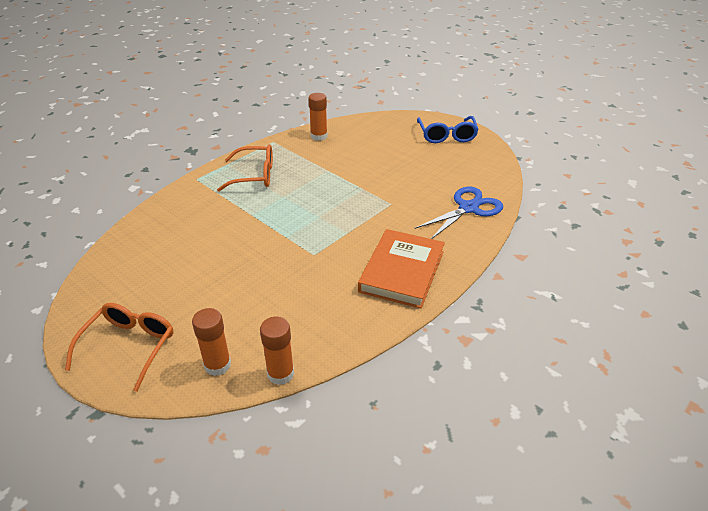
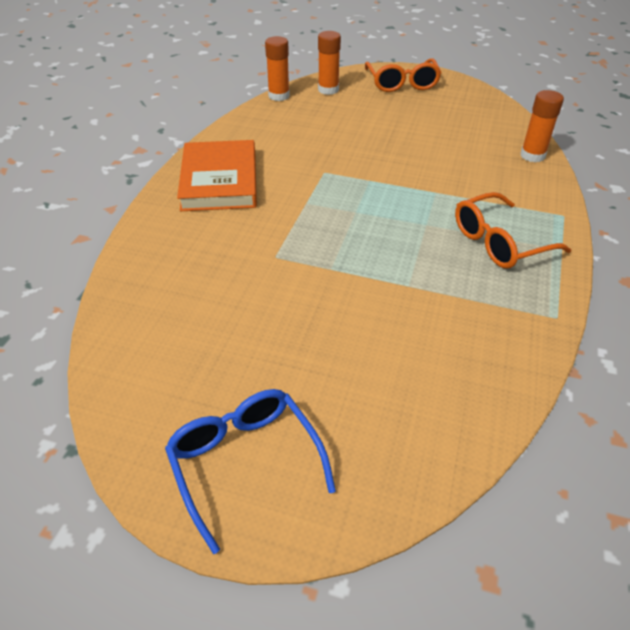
camera: 155 degrees right, 5 degrees up
orange glue stick [308,93,328,141] -> orange glue stick moved to [520,90,564,162]
blue scissors [414,187,503,239] -> none

